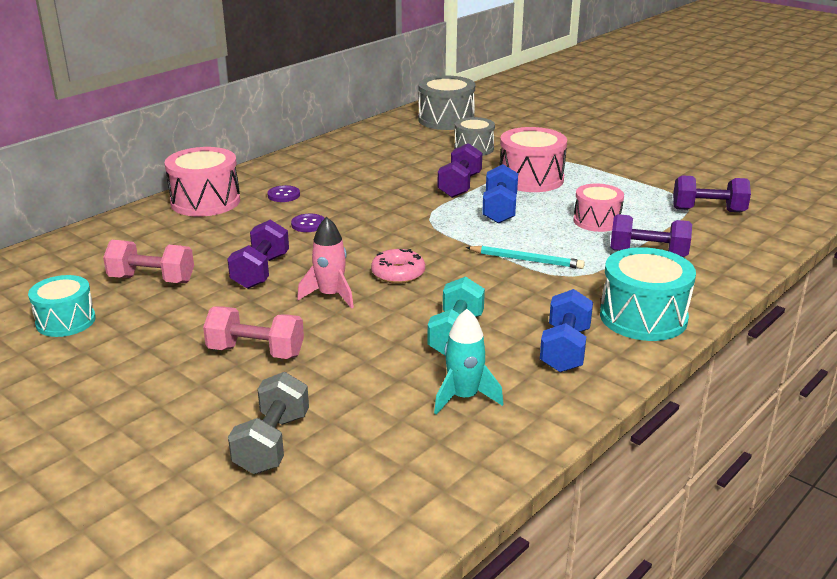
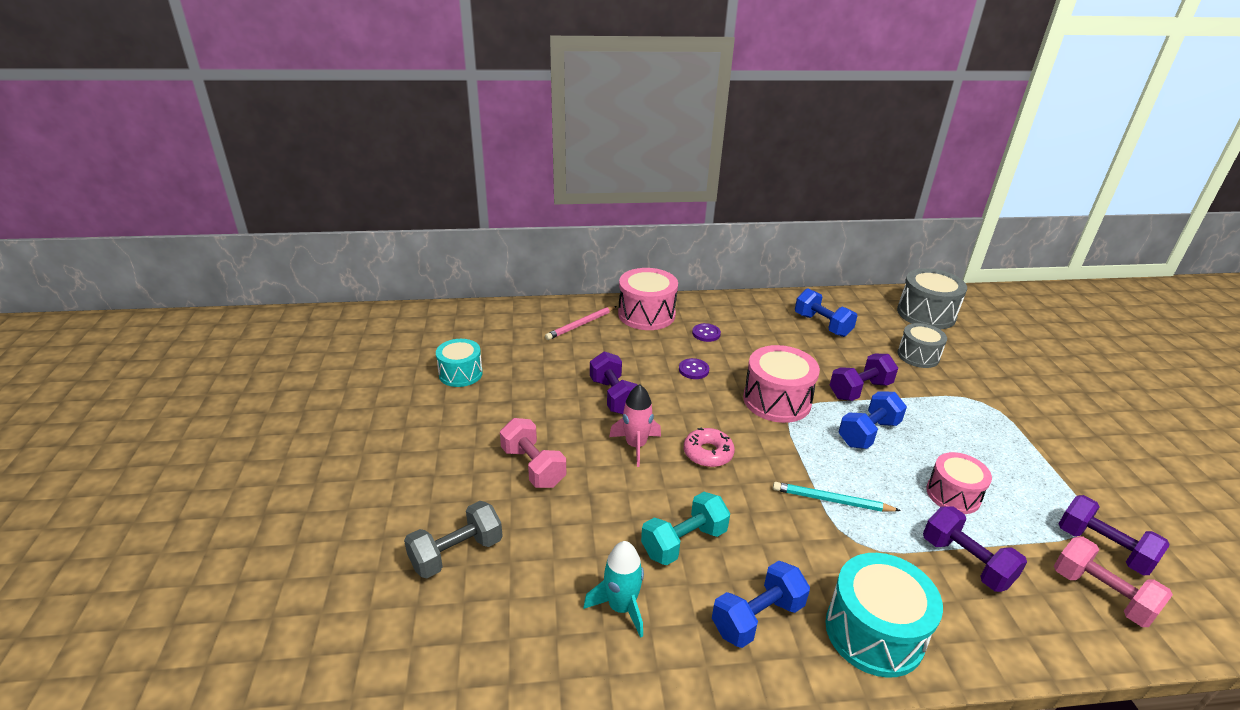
camera: 40 degrees right, 5 degrees up
pink dumbbell [103,240,194,283] -> pink dumbbell moved to [1054,536,1173,627]
purple dumbbell [227,220,289,289] -> purple dumbbell turned 75 degrees counterclockwise [590,351,637,414]
turquoise pencil [466,246,585,269] -> turquoise pencil turned 135 degrees clockwise [773,482,901,512]
pink drum [499,127,567,192] -> pink drum moved to [743,345,820,423]
none -> pink pencil [545,306,617,340]
none -> blue dumbbell [795,288,857,337]

